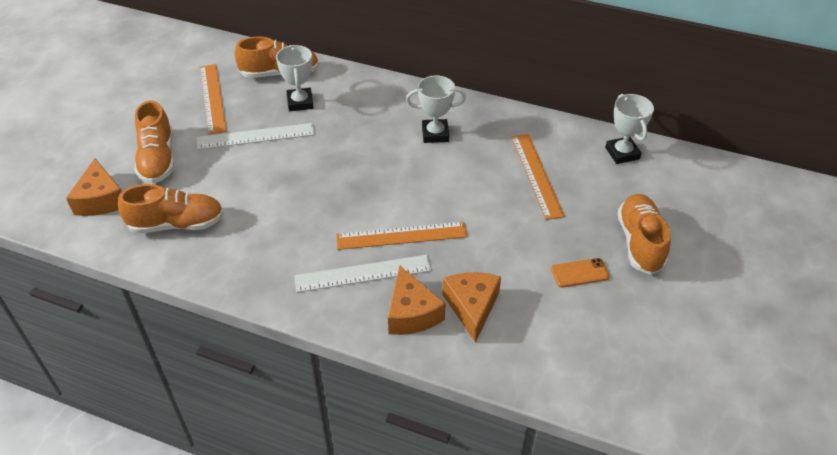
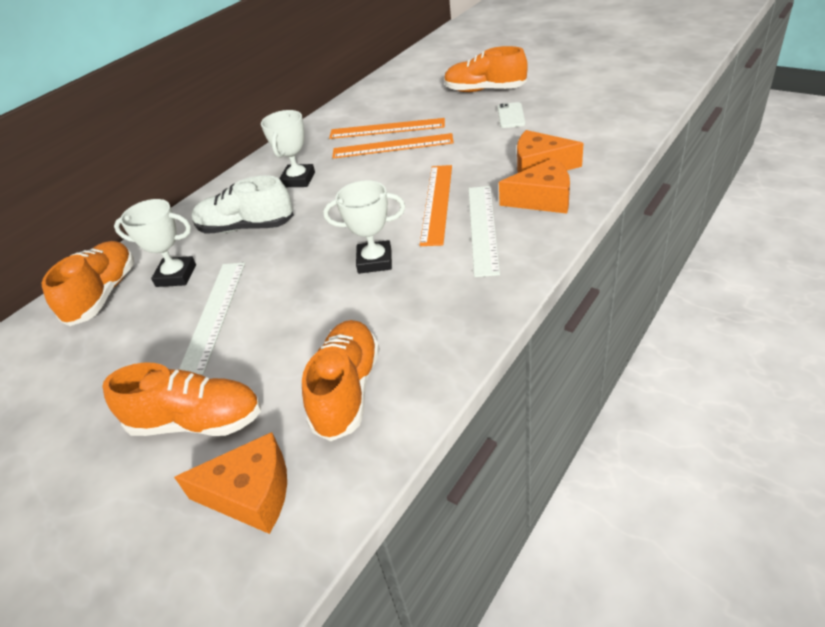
camera: 70 degrees left, 5 degrees down
orange ruler [200,64,227,135] -> orange ruler moved to [332,133,454,159]
orange phone [551,258,610,288] -> white phone [498,102,525,128]
white trophy [605,94,654,164] -> white trophy moved to [323,180,405,274]
none -> white shoe [192,175,294,234]

